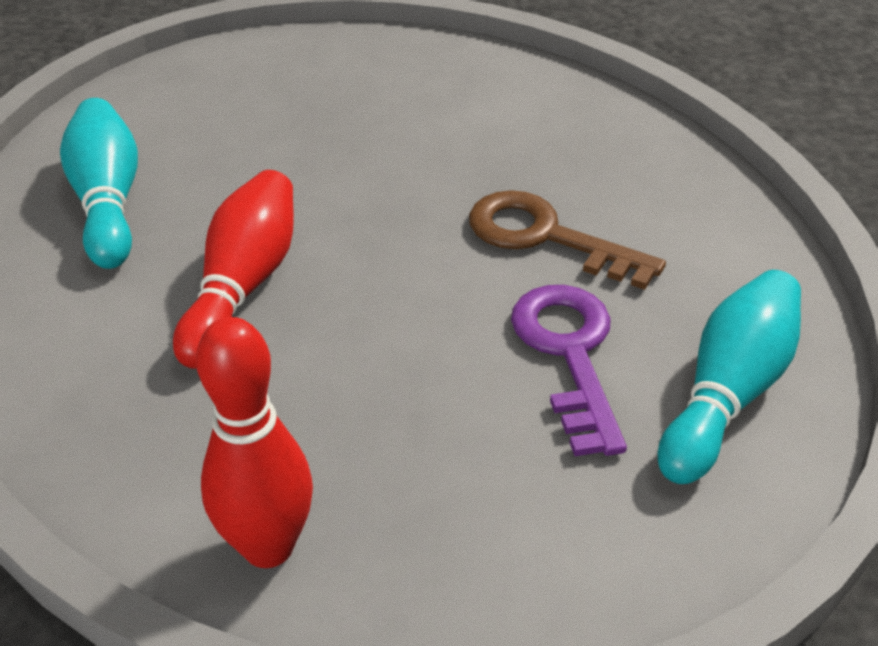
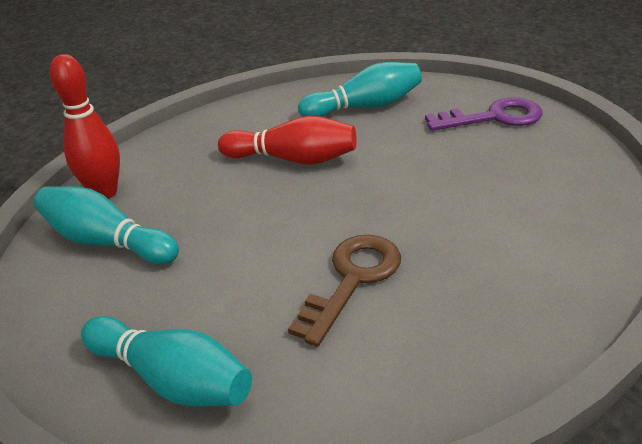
camera: 90 degrees right, 5 degrees down
purple key [511,285,627,456] -> purple key moved to [425,97,542,131]
none -> turquoise bowling pin [34,186,179,264]

